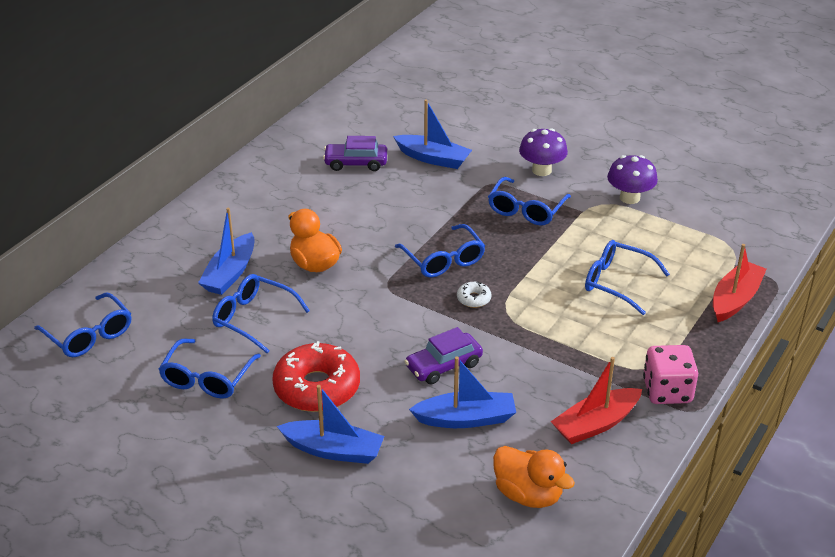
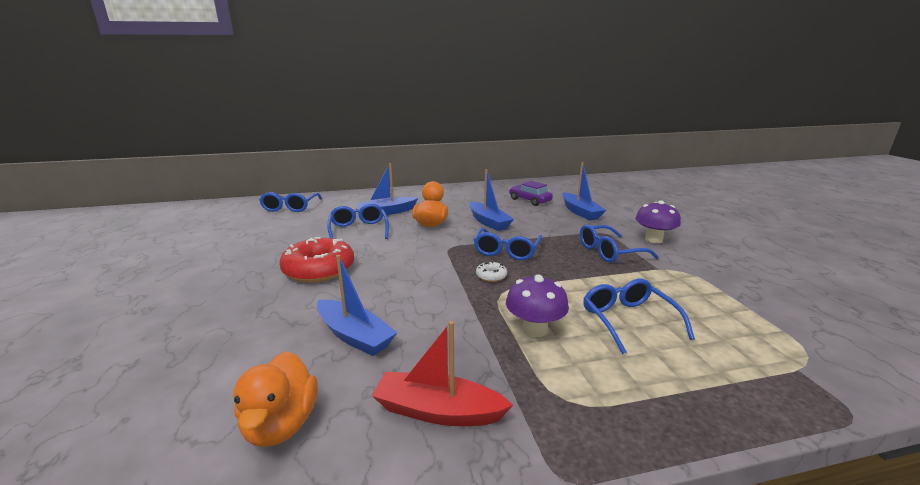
camera: 45 degrees right, 15 degrees down
blue glasses [159,338,261,399] -> none
blue boat [277,385,384,464] -> blue boat moved to [469,169,514,231]
purple car [405,327,483,384] -> none
purple mushroom [607,155,658,204] -> purple mushroom moved to [506,274,569,337]
pink dice [643,345,698,404] -> none
red boat [713,244,767,322] -> none

